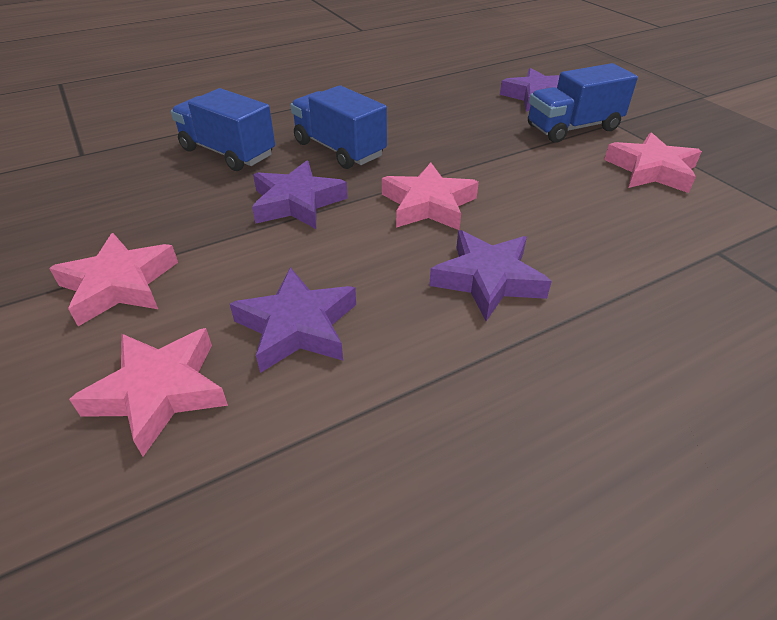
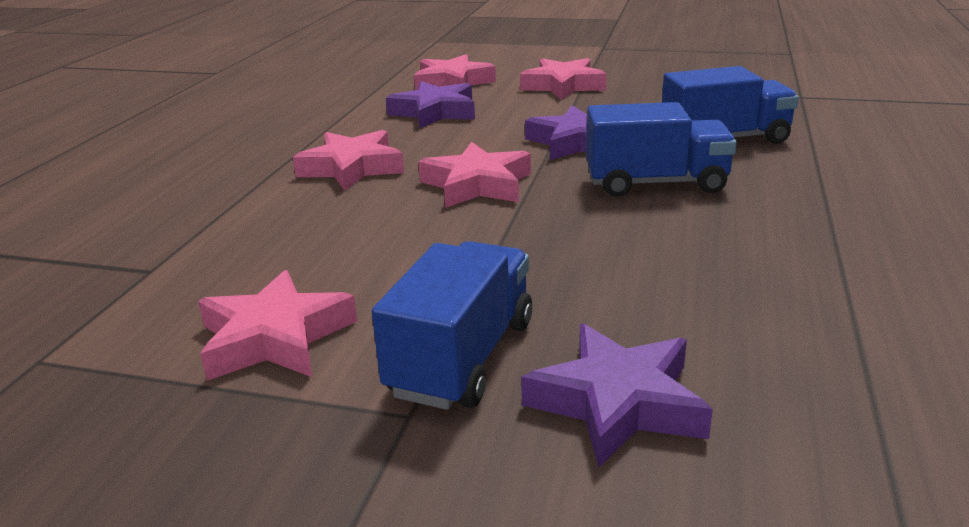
camera: 135 degrees right, 15 degrees down
purple star [429,230,552,321] -> pink star [293,130,404,191]

